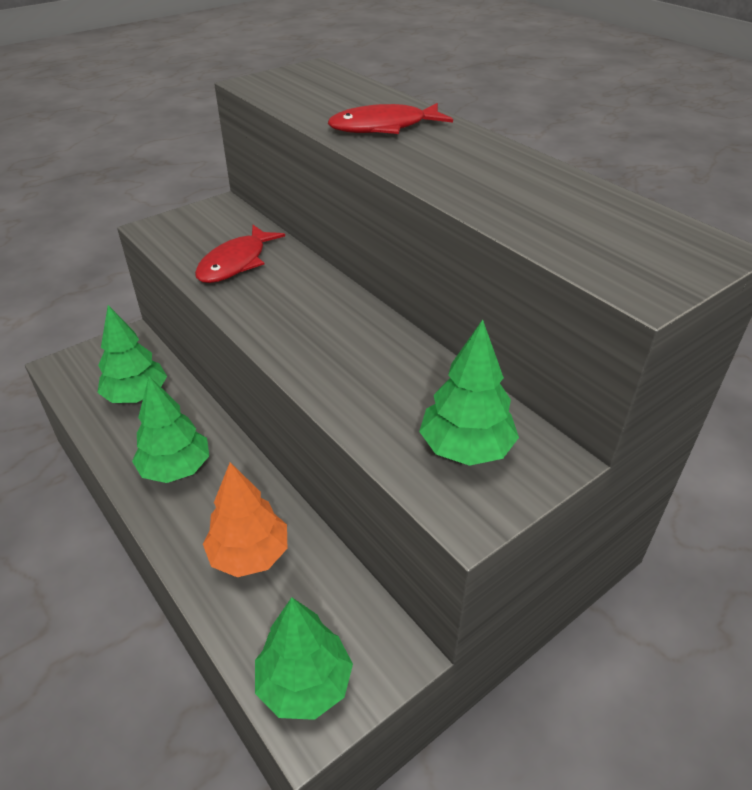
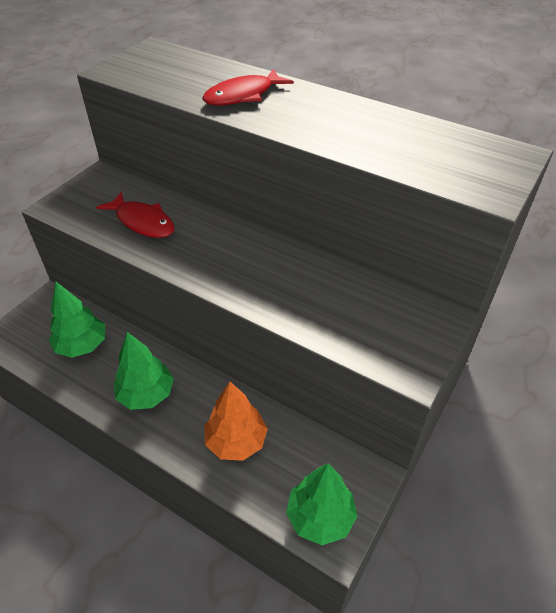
camera: 20 degrees left, 5 degrees up
red fish [195,225,285,283] -> red fish turned 60 degrees counterclockwise [96,192,174,238]
green tree [419,320,519,466] -> none

